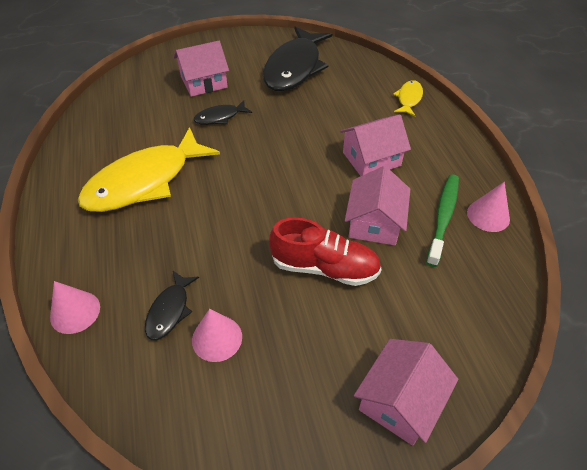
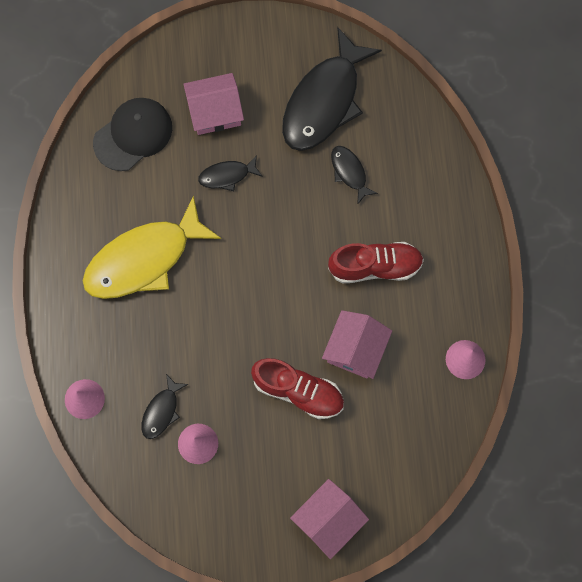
camera: 10 degrees right, 25 degrees up
pink house [340,114,411,176] -> red shoe [328,242,424,283]
yellow fish [393,80,423,116] -> none
green toothbrush [426,174,459,267] -> none
none -> black cap [93,98,172,171]
none -> black fish [331,146,378,205]

